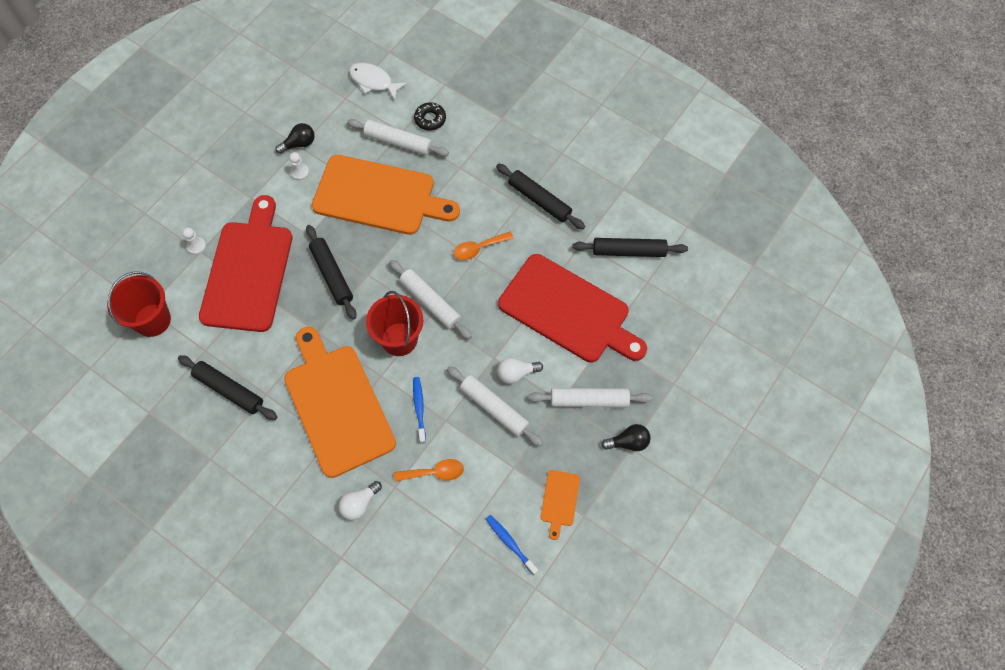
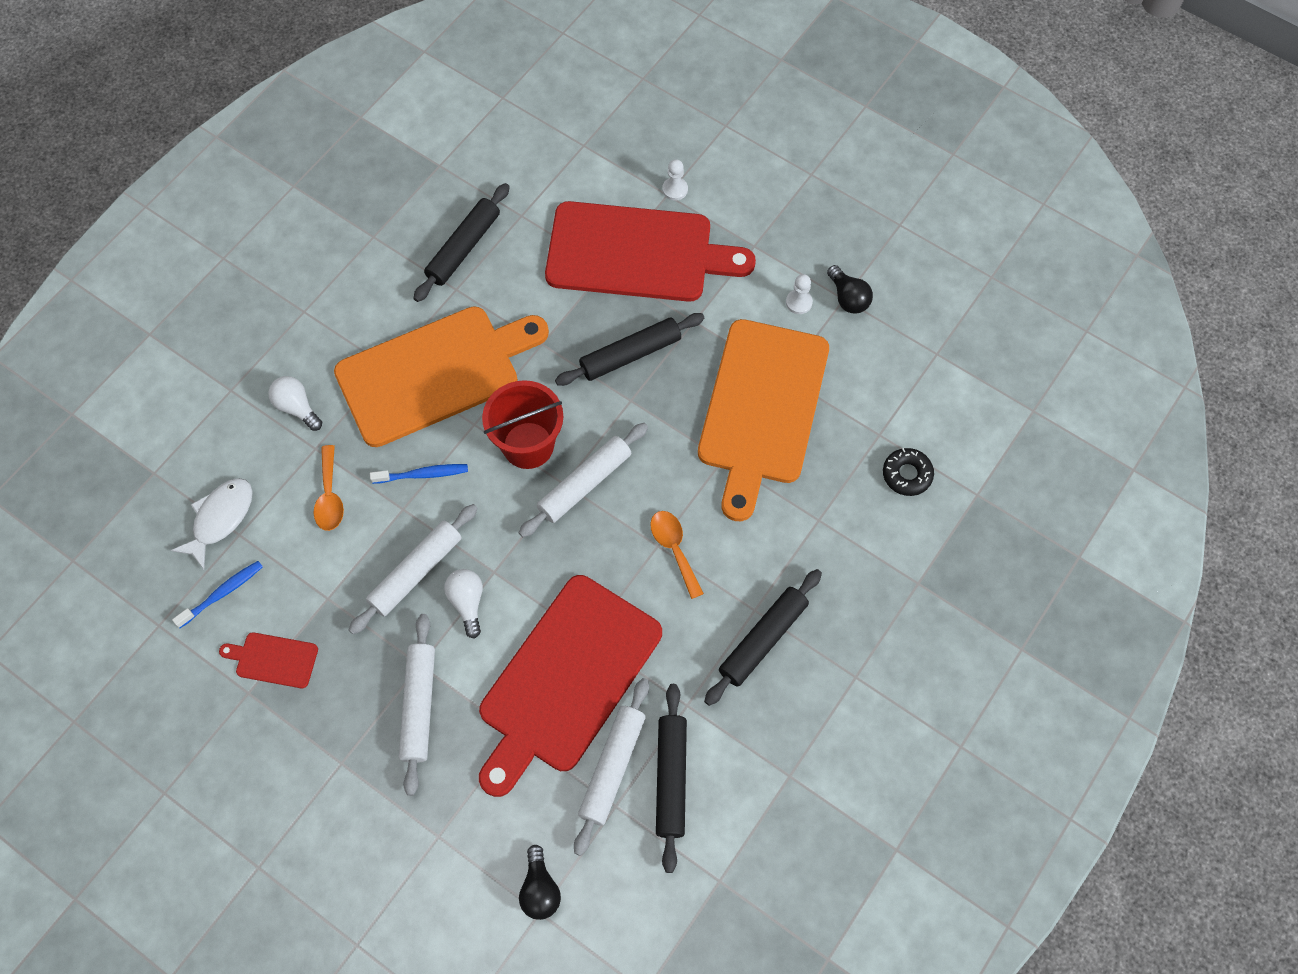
camera: 90 degrees right, 0 degrees up
red bucket [107,272,171,337] -> none
white rolling pin [347,119,449,156] -> white rolling pin moved to [574,678,649,856]
white fish [349,63,408,101] -> white fish moved to [171,478,253,569]
orange cutting board [540,470,580,540] -> red cutting board [219,632,318,688]
black light bulb [601,424,651,451] -> black light bulb moved to [519,845,561,920]

